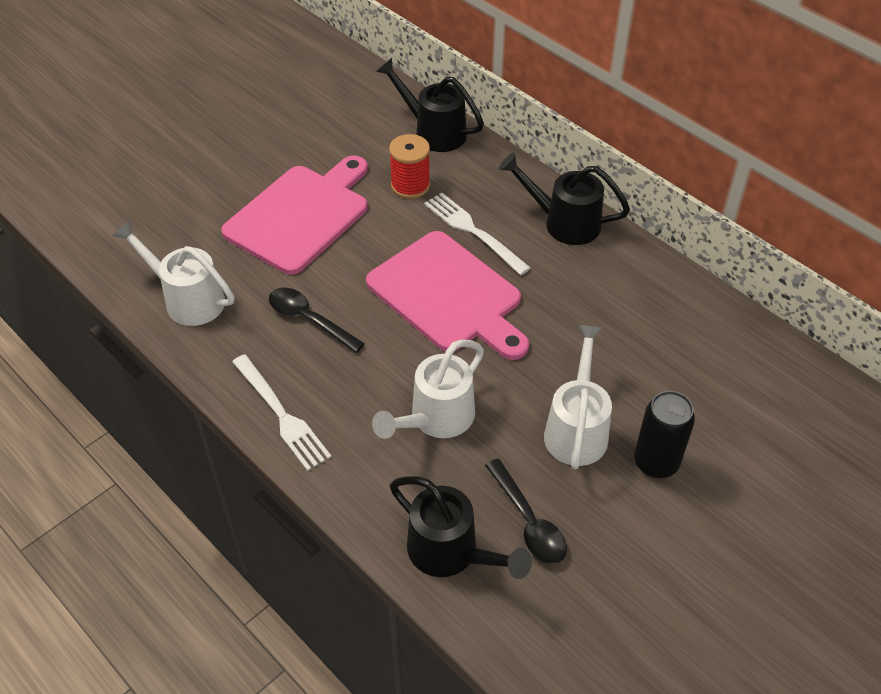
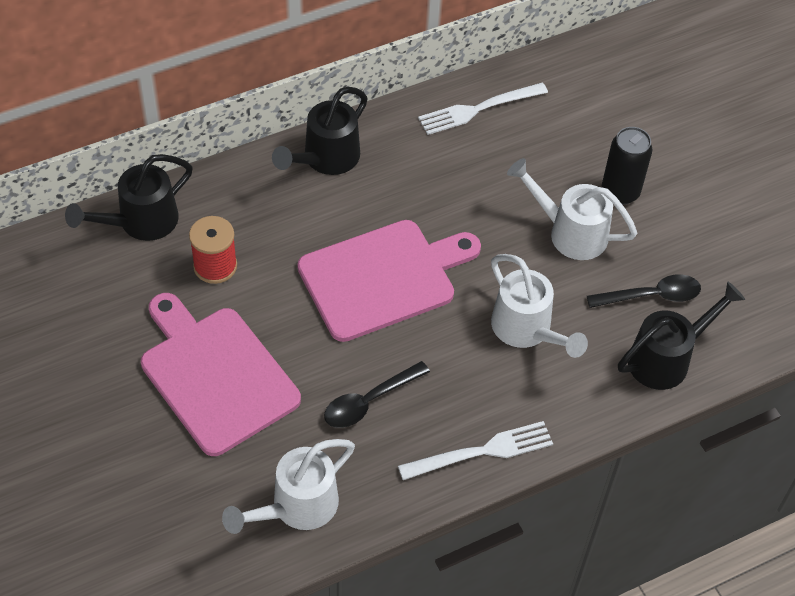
camera: 75 degrees left, 5 degrees up
white fork [424,193,531,275] -> white fork moved to [418,82,548,135]

